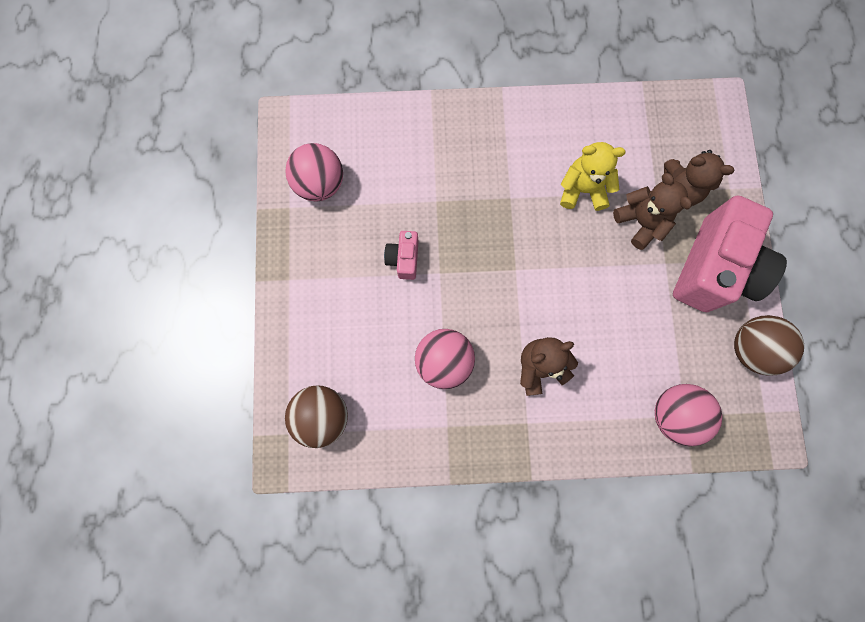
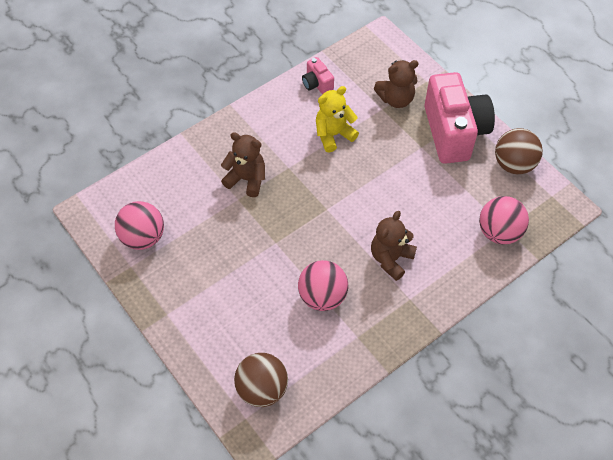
camera: 35 degrees left, 20 degrees down
pink camera [384,231,419,280] -> pink camera moved to [302,57,334,95]
brown teddy bear [613,173,692,250] -> brown teddy bear moved to [221,132,265,197]

